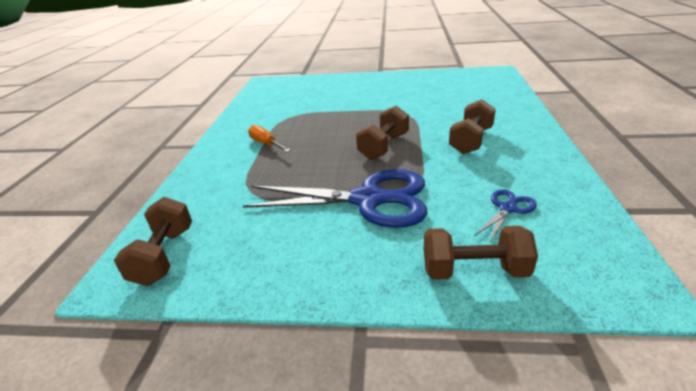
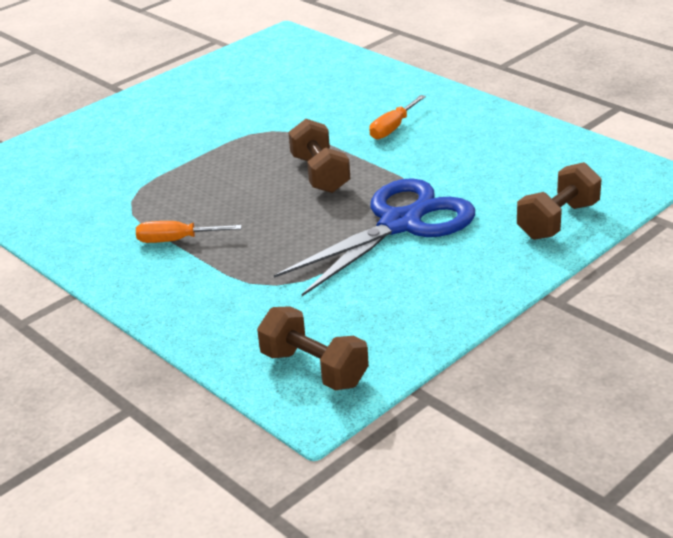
camera: 50 degrees left, 0 degrees up
brown dumbbell [449,99,496,154] -> orange screwdriver [369,95,426,140]
blue scissors [474,189,537,243] -> none

